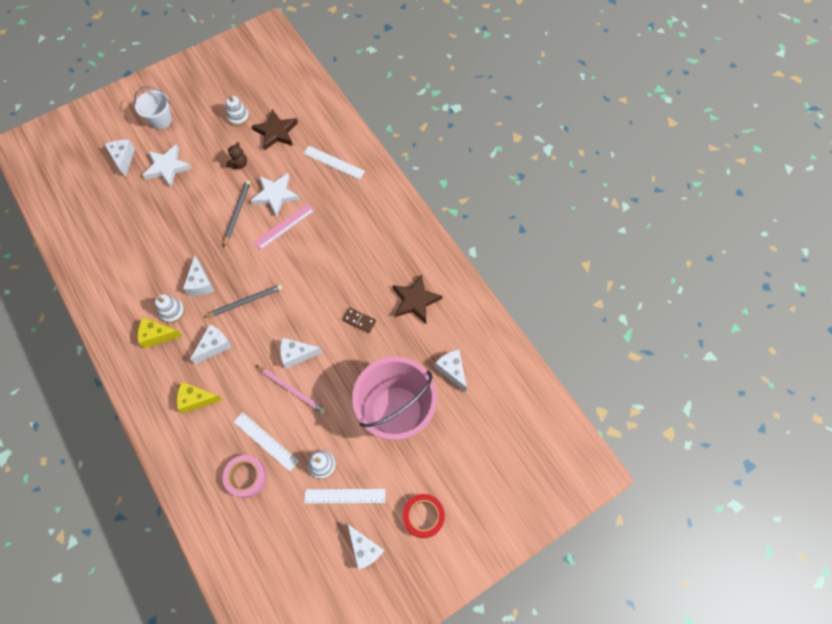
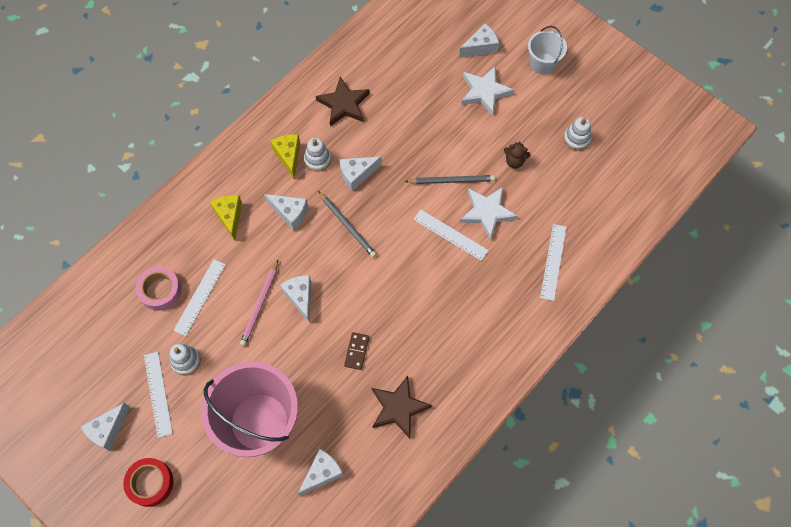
camera: 75 degrees right, 0 degrees up
brown star [252,109,298,150] -> brown star moved to [316,77,370,126]
pink ruler [254,203,315,250] -> white ruler [413,210,489,261]

